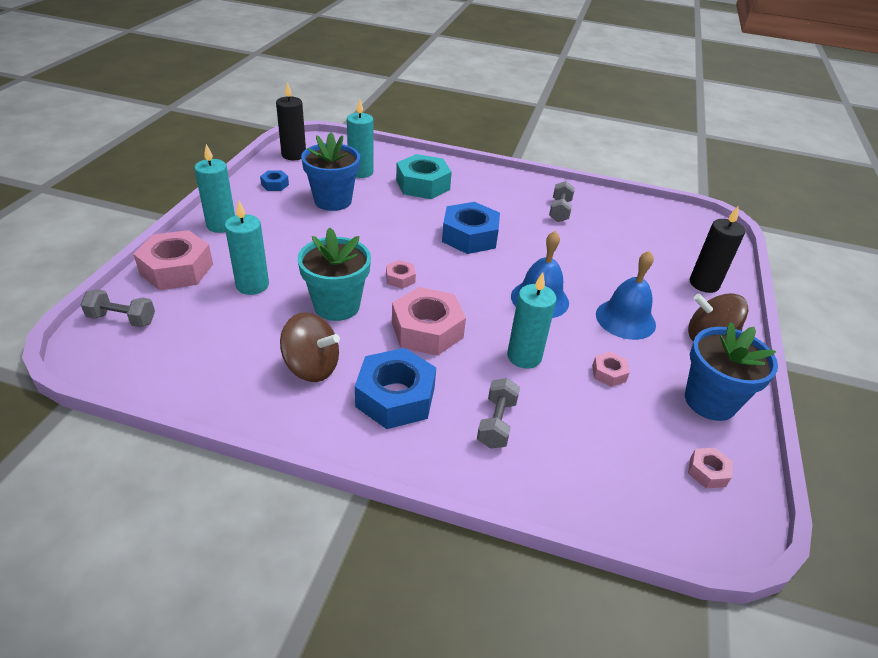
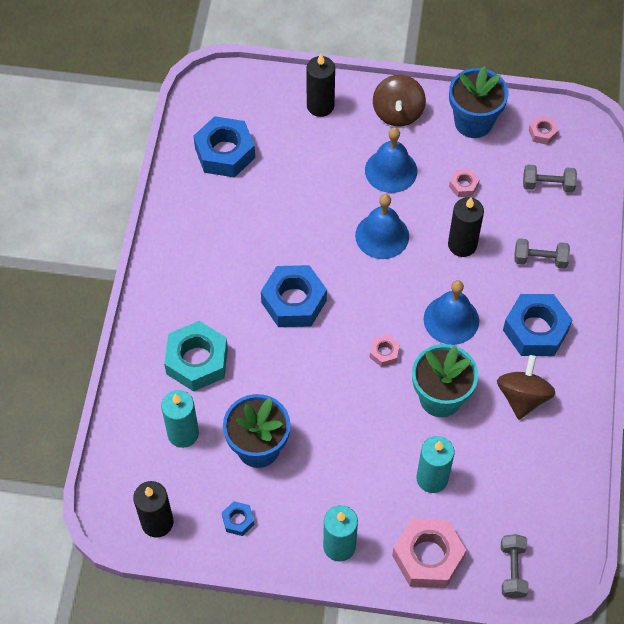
camera: 95 degrees left, 20 degrees up
pink nut [392,287,466,356] -> blue bell [424,280,479,345]
turquoise candle [507,272,557,369] -> black candle [448,197,484,257]
grey dumbbell [549,181,575,222] -> grey dumbbell moved to [523,164,577,193]
none -> blue nut [194,116,255,178]

